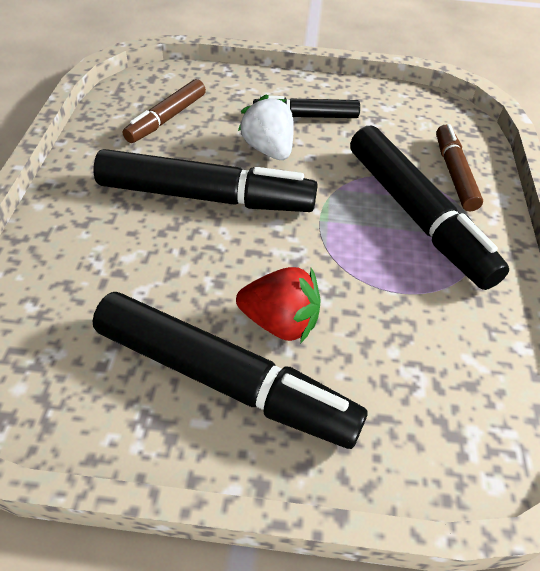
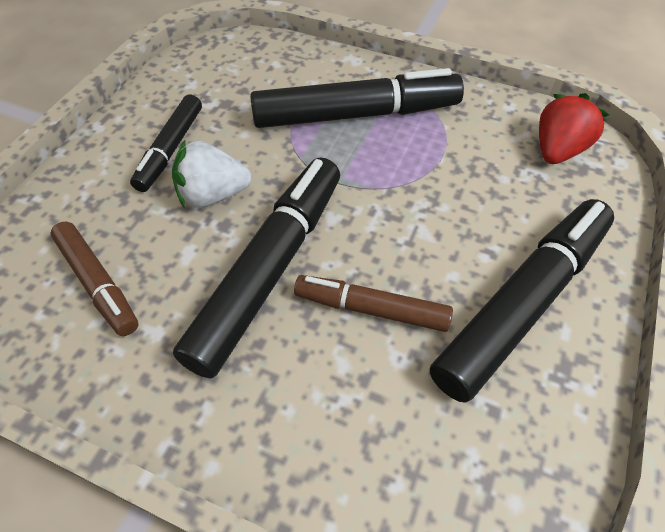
camera: 70 degrees left, 5 degrees up
red strawberry [236,267,321,344] -> red strawberry moved to [539,93,609,164]
brown marker [436,124,483,211] -> brown marker moved to [294,275,453,332]

